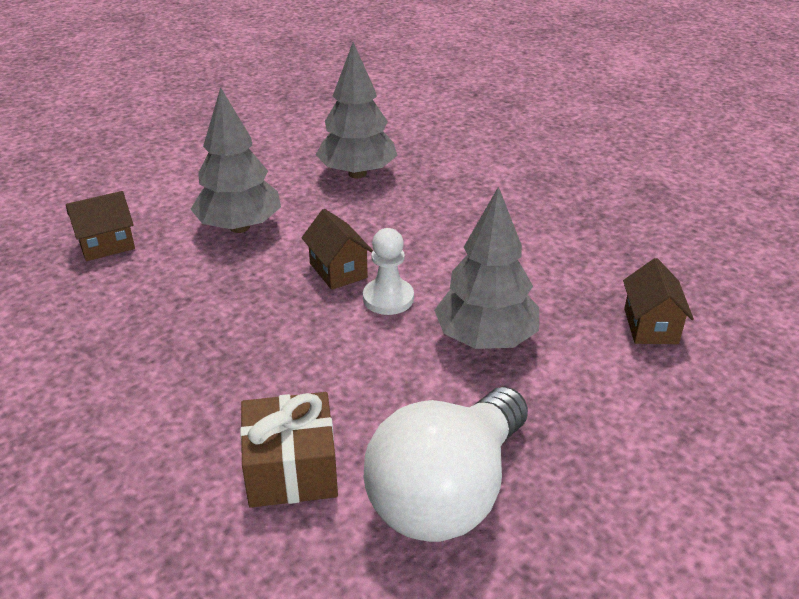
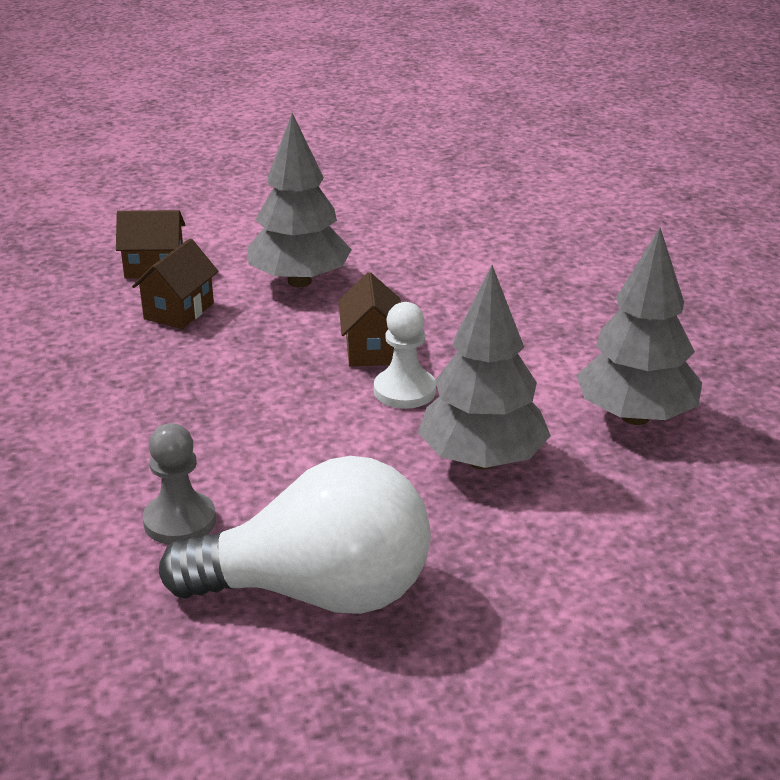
camera: 25 degrees right, 5 degrees down
brown gift [240,392,338,508] -> grey pawn [143,423,216,545]
grey tree [316,42,398,179] -> grey tree moved to [576,228,702,425]
white light bulb [364,387,528,542] -> white light bulb turned 150 degrees counterclockwise [159,456,431,614]
brown house [623,258,694,344] -> brown house moved to [132,239,219,329]

